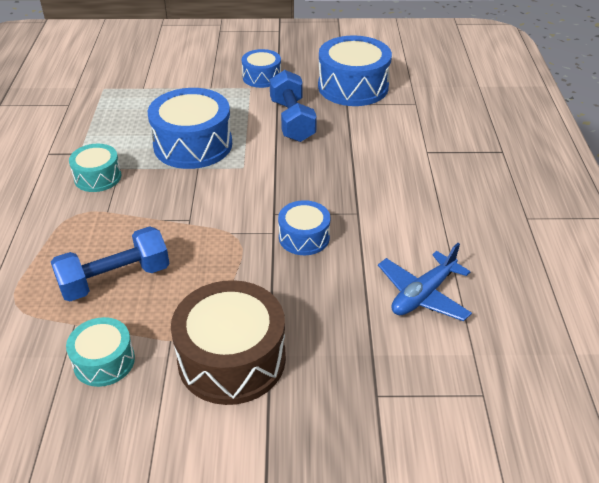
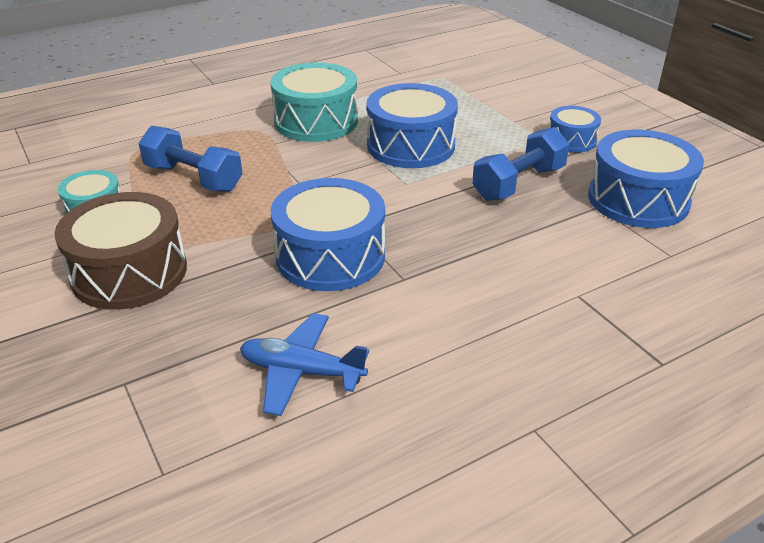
camera: 60 degrees right, 5 degrees down
turquoise drum [69,144,122,192] -> turquoise drum [270,62,358,142], size x1.79
blue drum [278,200,330,255] -> blue drum [271,178,385,291], size x1.79

